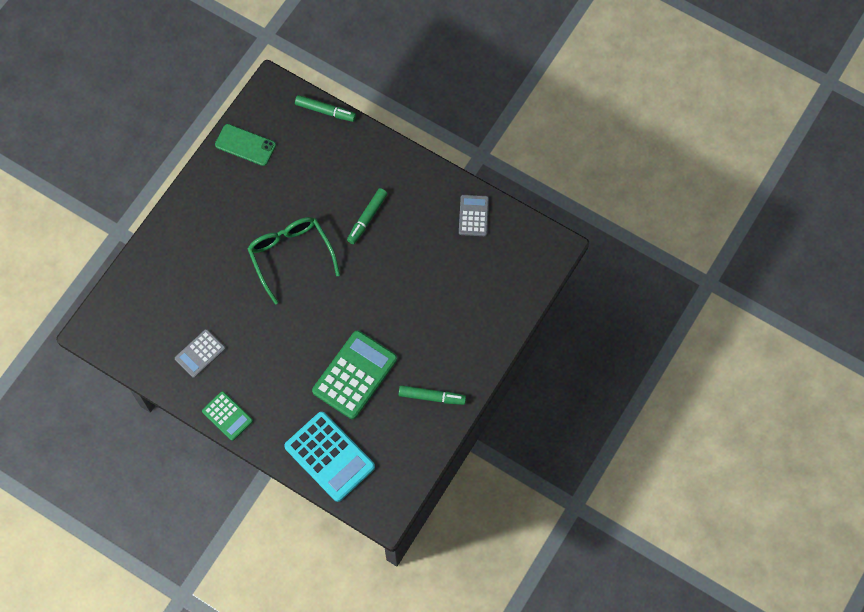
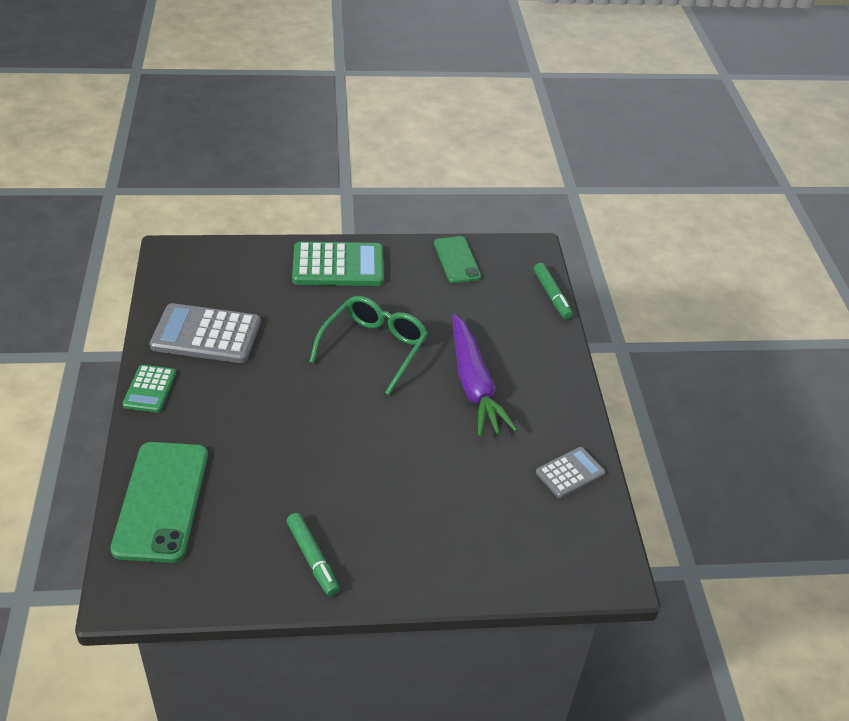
camera: 50 degrees right, 25 degrees down
grey calculator [175,329,225,378] -> grey calculator [150,303,261,363], size x1.78
turquoise calculator [284,412,375,502] -> green phone [110,442,208,563]
green calculator [312,331,397,419] -> green calculator moved to [292,242,384,286]
green marker [347,188,388,244] -> purple carrot [452,314,517,437]

